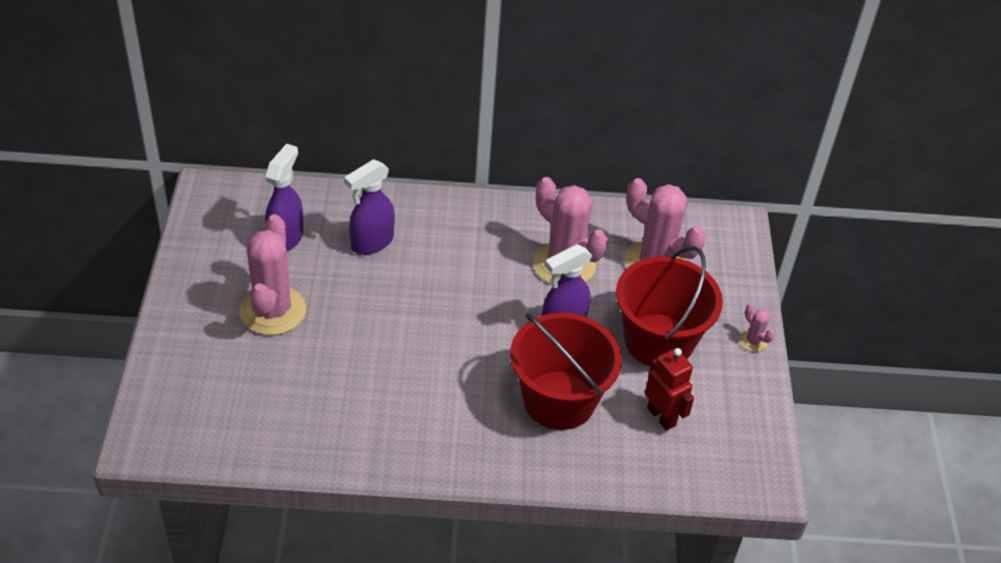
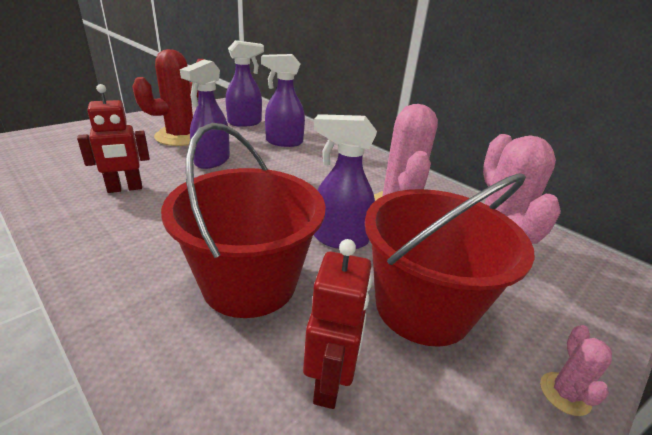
camera: 45 degrees right, 15 degrees down
pink cactus [239,214,306,335] -> red cactus [132,49,205,146]
none -> red robot [77,84,150,193]
none -> purple spray bottle [180,60,230,169]

